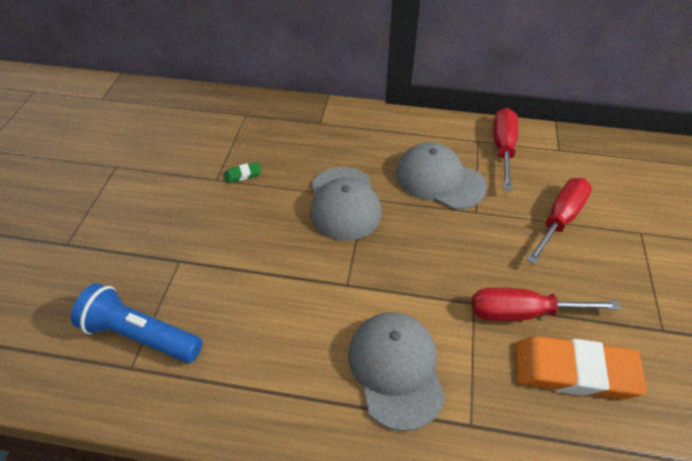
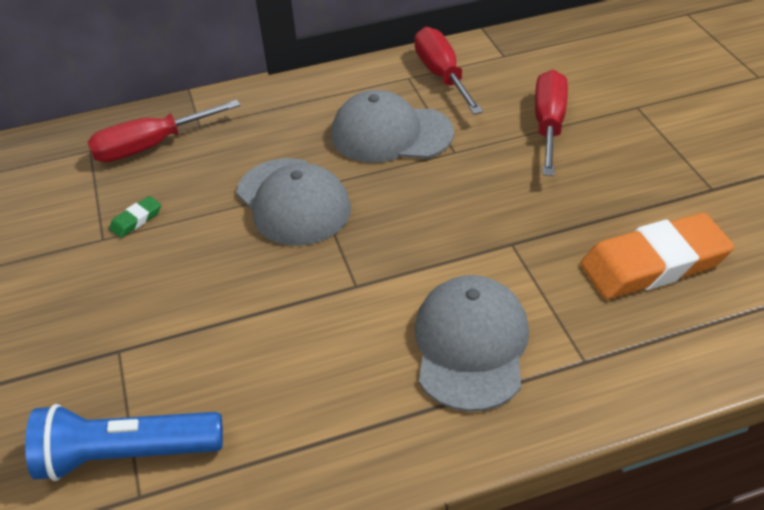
camera: 25 degrees left, 5 degrees down
grey cap [348,312,445,431] -> grey cap turned 45 degrees clockwise [415,275,529,412]
red screwdriver [472,288,621,321] -> red screwdriver moved to [88,100,241,162]

